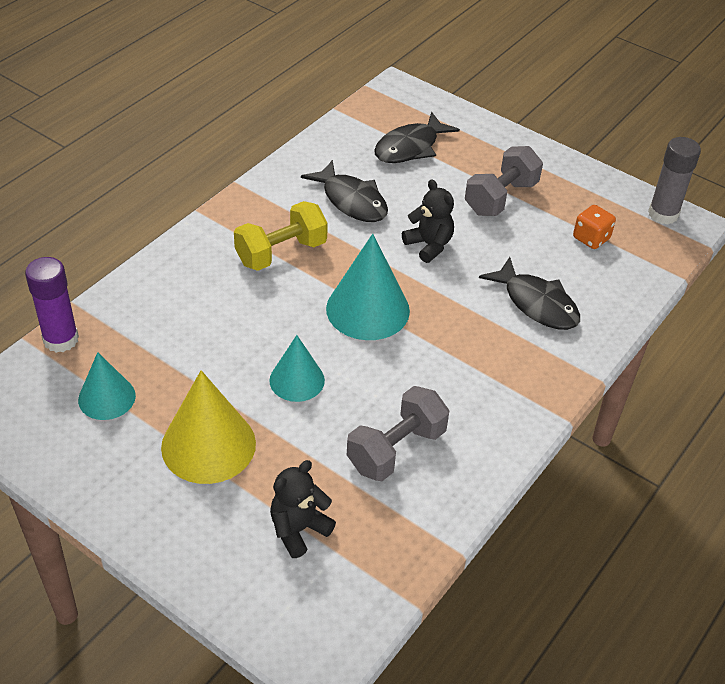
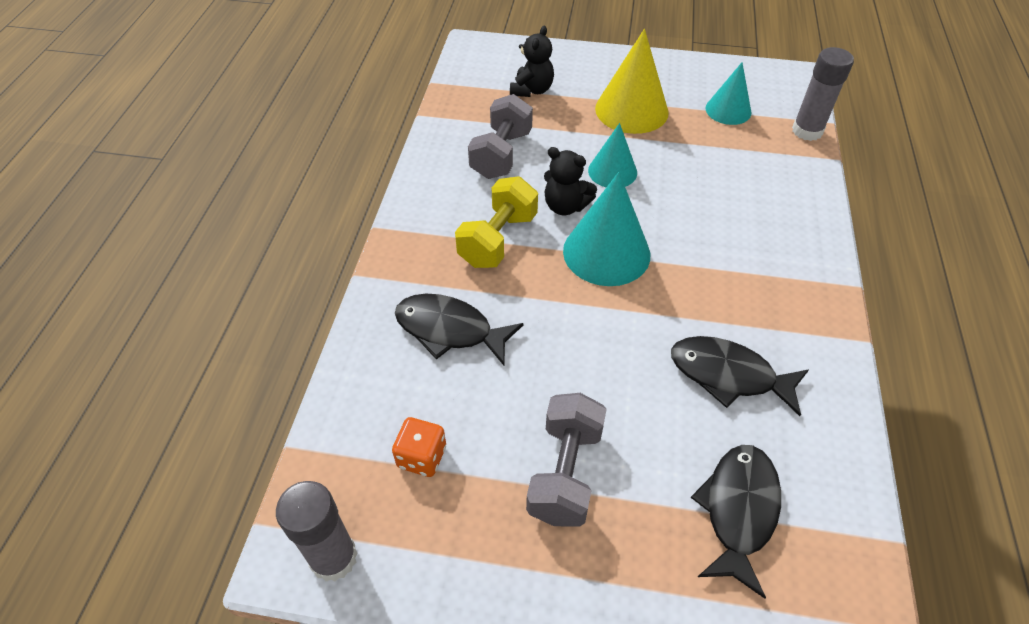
camera: 155 degrees right, 5 degrees up
purple glue stick [25,257,79,353] -> grey glue stick [792,47,854,141]
yellow dumbbell [234,201,328,271] -> yellow dumbbell moved to [455,176,538,268]
black teddy bear [402,179,454,263] -> black teddy bear moved to [544,147,597,215]

